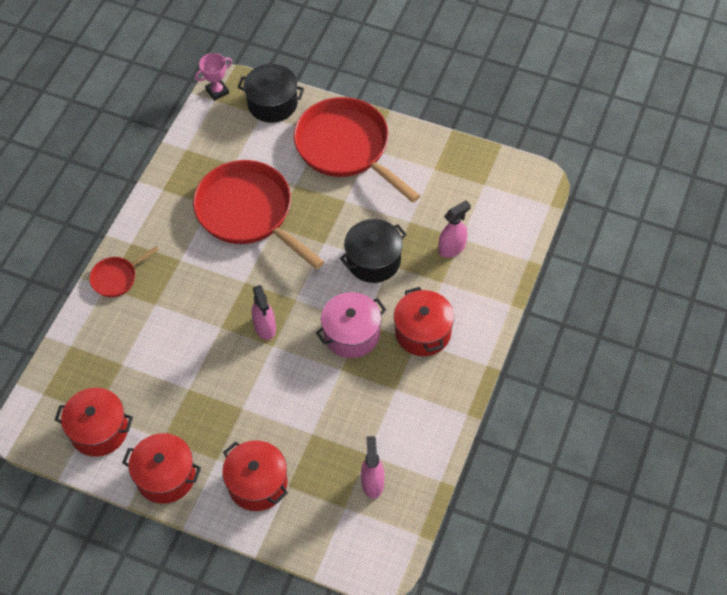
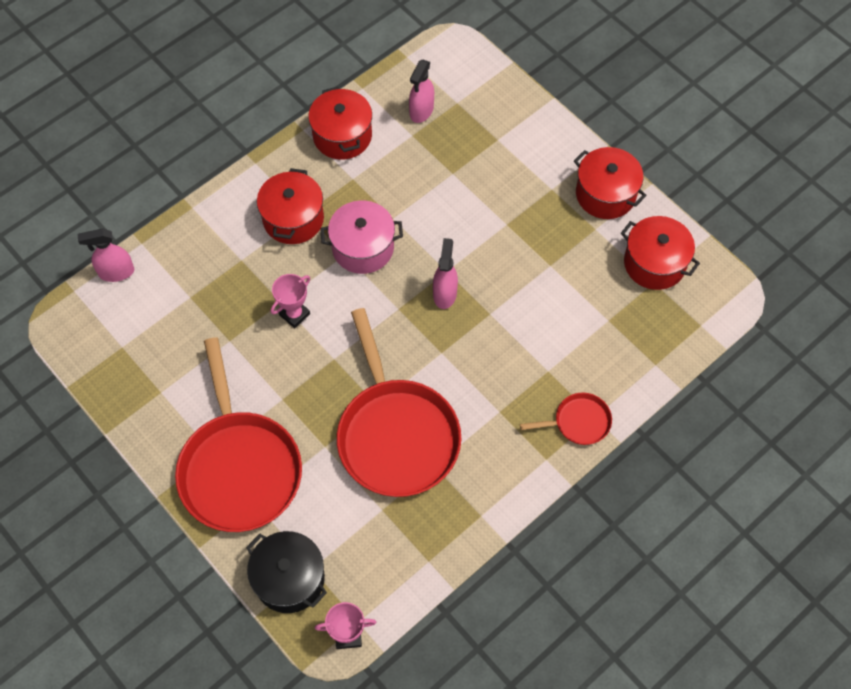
camera: 155 degrees left, 5 degrees up
red pot [222,440,288,511] -> red pot moved to [308,86,372,160]
black pot [340,219,407,283] -> pink trophy [271,274,310,328]
pink spray bottle [439,200,471,258] -> pink spray bottle moved to [78,228,134,282]

